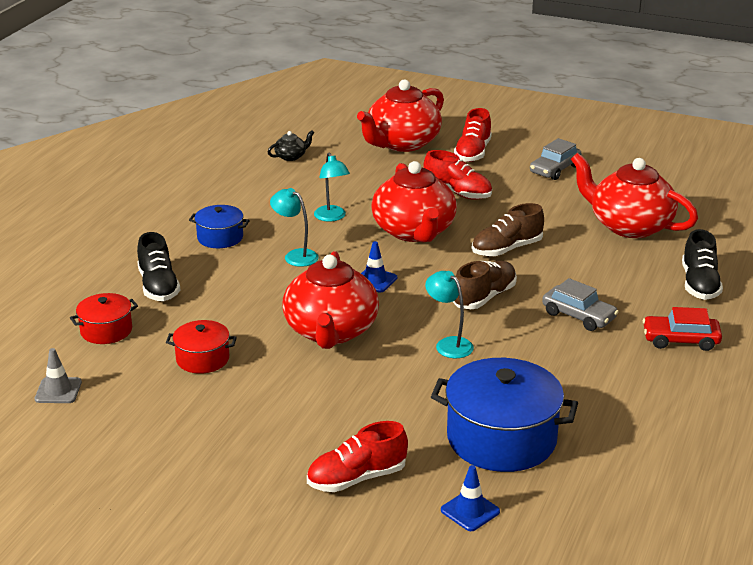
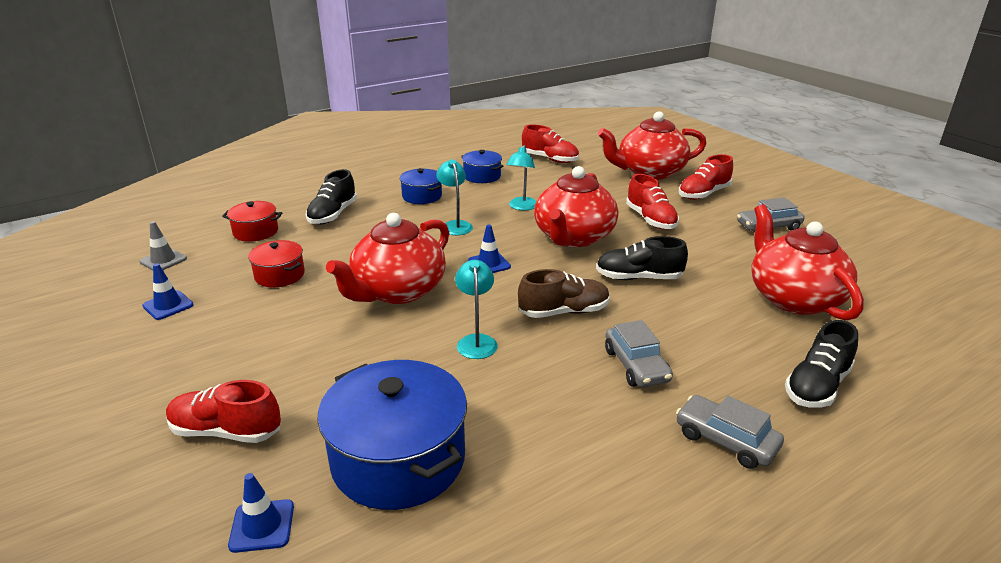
camera: 35 degrees right, 0 degrees up
black teapot [268,130,314,161] -> red shoe [522,125,579,163]
brown shoe [472,203,544,257] -> black shoe [596,236,688,280]
red car [643,307,722,351] -> grey car [676,395,784,469]
none -> blue traffic cone [142,263,194,320]
none -> blue pot [461,150,503,183]

